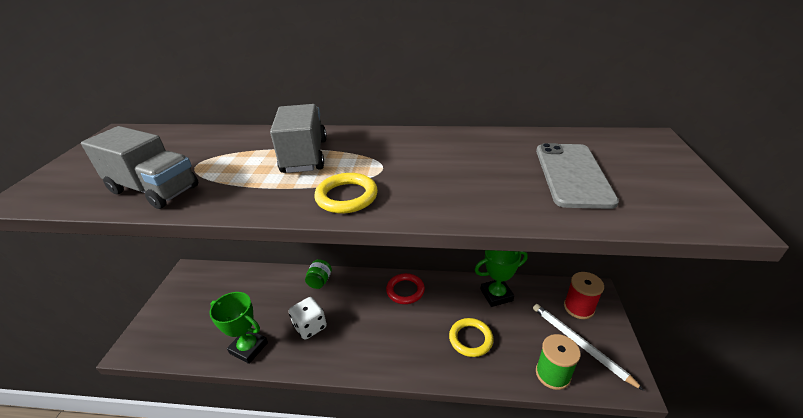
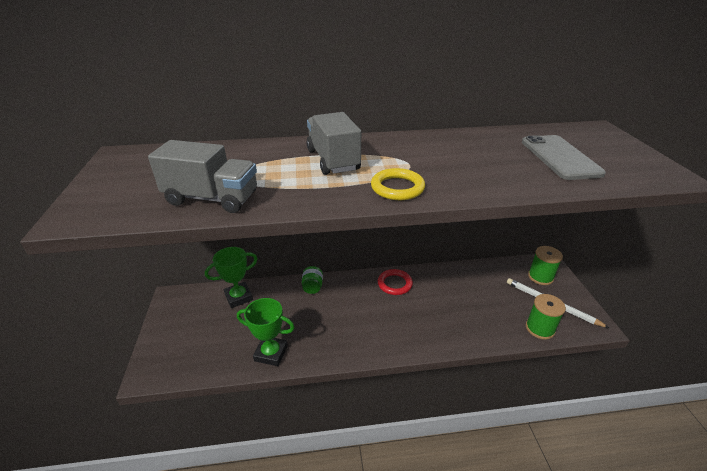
camera: 15 degrees left, 0 degrees up
white dice [289,297,327,340] -> none
yellow ring [449,318,494,357] -> none
green trophy [475,250,528,307] -> green trophy moved to [205,247,257,308]
red spool [564,272,604,319] -> green spool [528,246,563,285]

